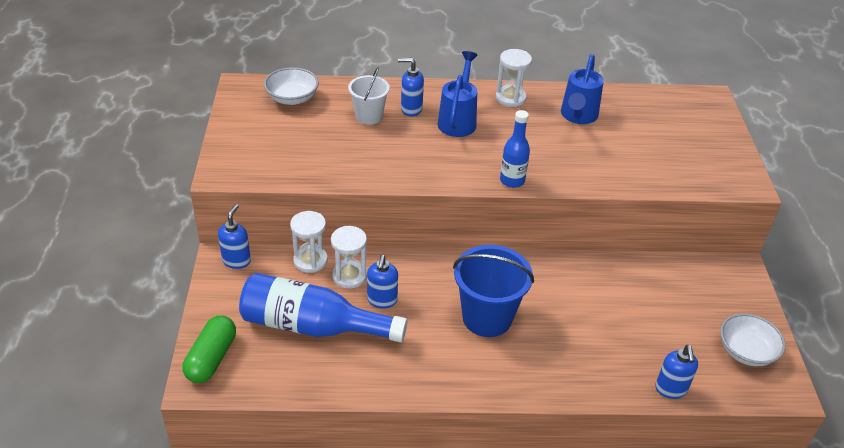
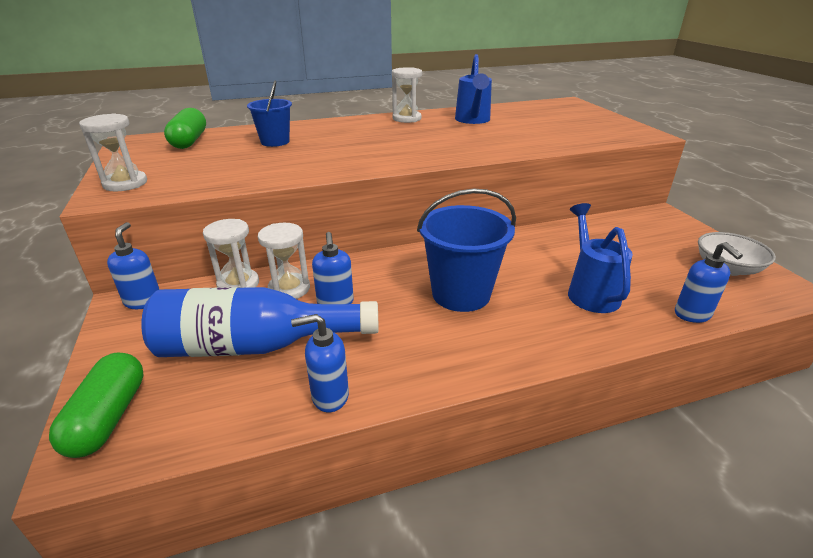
camera: 15 degrees left, 10 degrees down
white bowl [264,67,319,105] -> green capsule [164,108,206,149]
white bucket [348,67,390,125] -> blue bucket [247,81,292,147]
blue soap dispenser [398,58,424,117] -> blue soap dispenser moved to [291,314,349,412]
blue watering can [437,51,478,137] -> blue watering can moved to [568,203,633,313]
blue bottle [500,110,530,188] -> none
none -> white hourglass [79,113,147,191]

